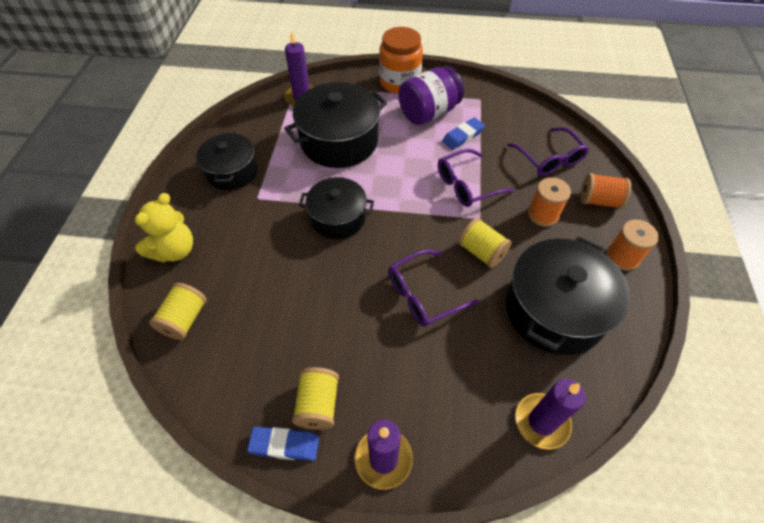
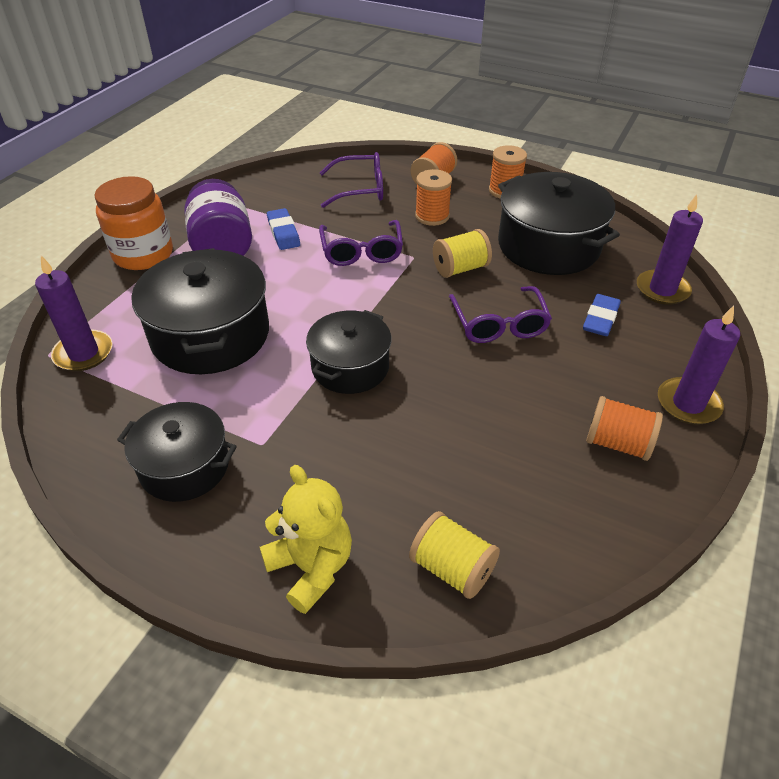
camera: 70 degrees left, 10 degrees down
blue eraser [247,427,319,461] -> blue eraser moved to [583,294,621,336]
yellow spool [292,367,339,430] -> orange spool [586,396,663,461]

